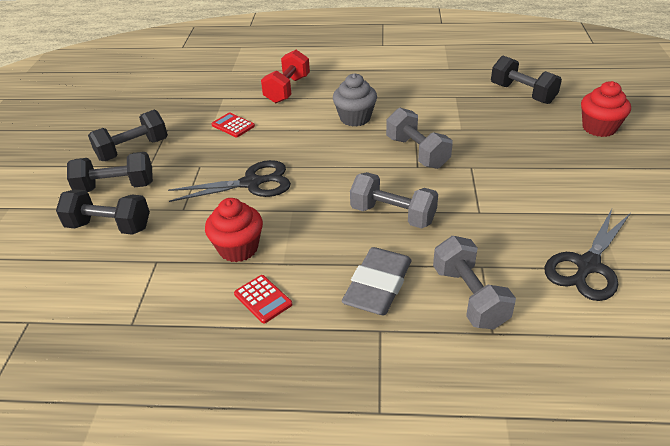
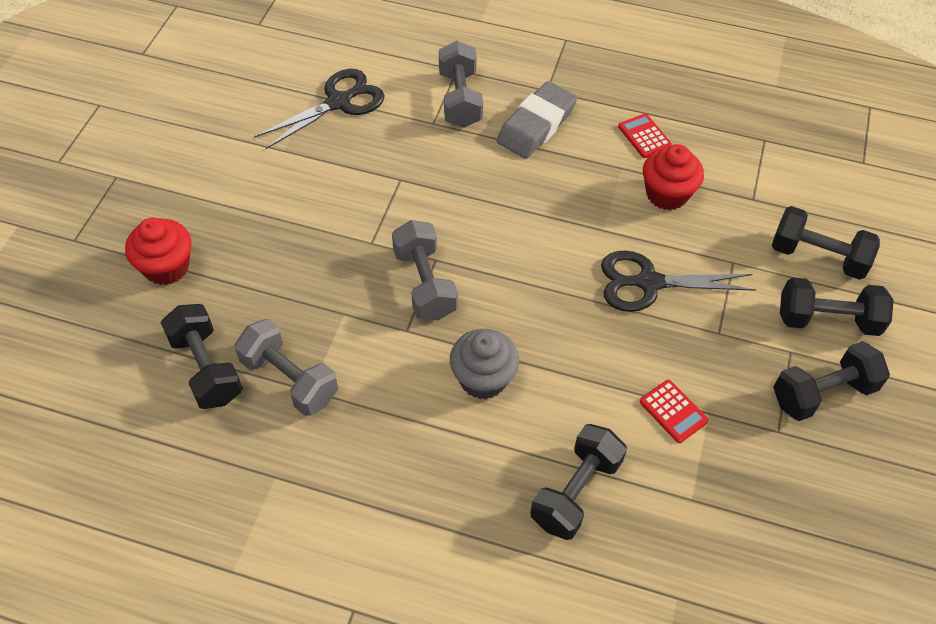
camera: 170 degrees left, 15 degrees up
red dumbbell [261,50,310,103] -> black dumbbell [530,424,627,540]
grey dumbbell [350,172,438,229] -> grey dumbbell moved to [235,319,338,416]

